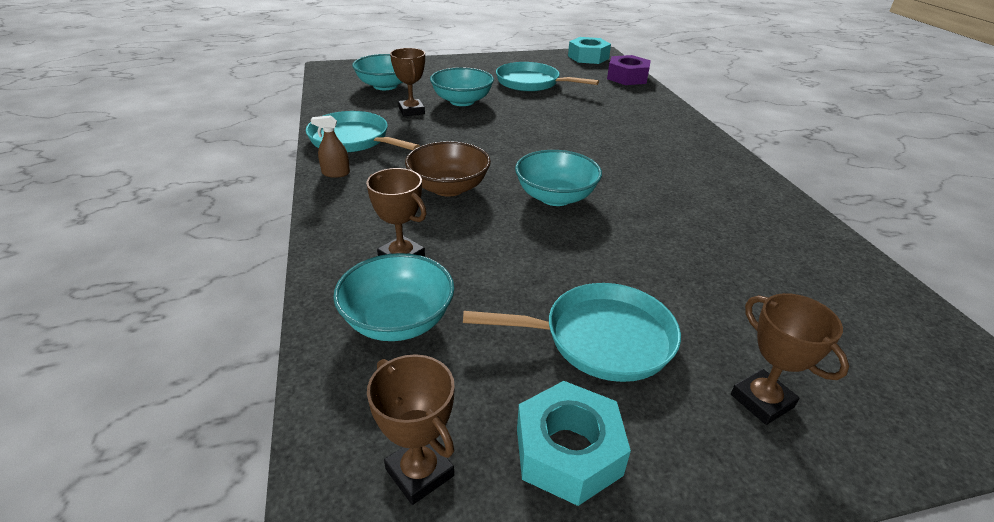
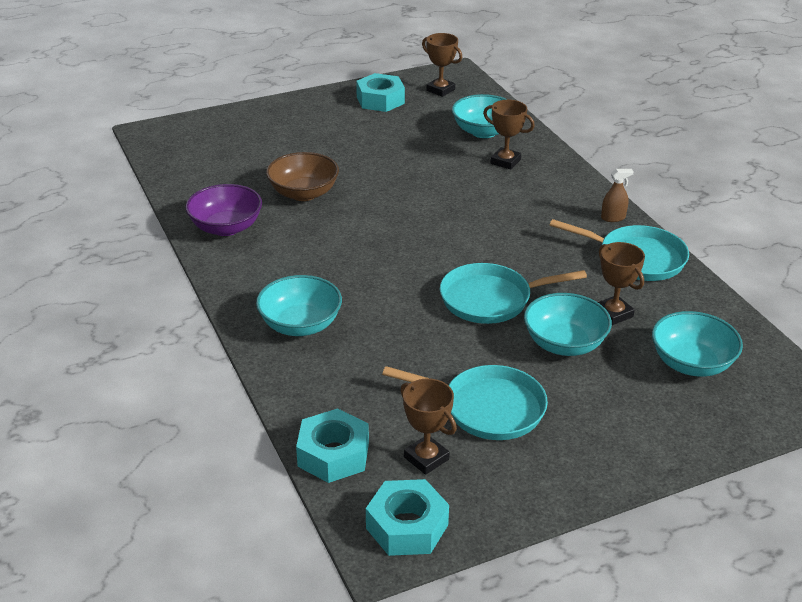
camera: 170 degrees right, 0 degrees up
brown bowl [405,141,491,197] -> brown bowl moved to [266,152,339,201]
turquoise pan [463,283,681,382] -> turquoise pan moved to [440,263,587,324]
turquoise bowl [515,150,602,206] -> turquoise bowl moved to [256,275,342,336]
purple nut [607,55,651,85] -> turquoise nut [296,408,369,483]
brown trophy [731,293,849,425] -> brown trophy moved to [400,378,457,475]
none -> purple bowl [186,184,262,236]

